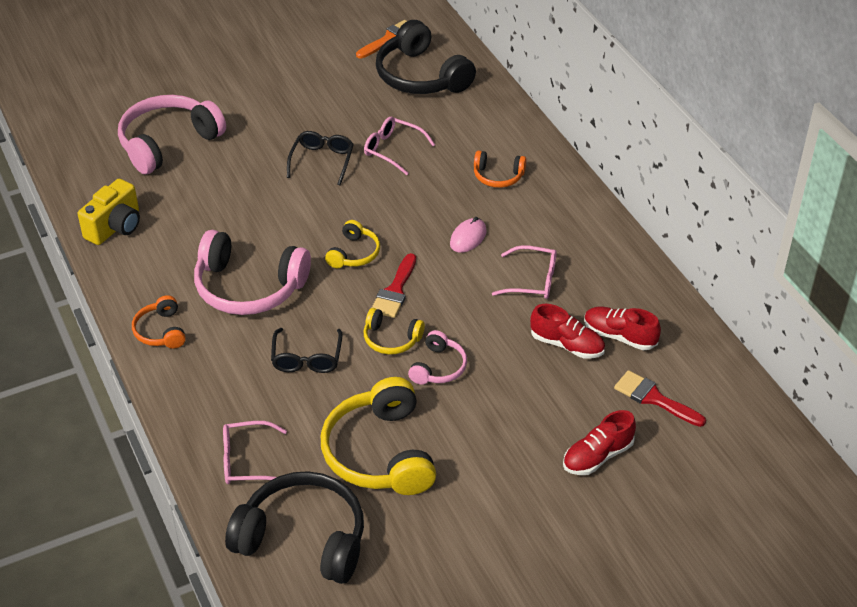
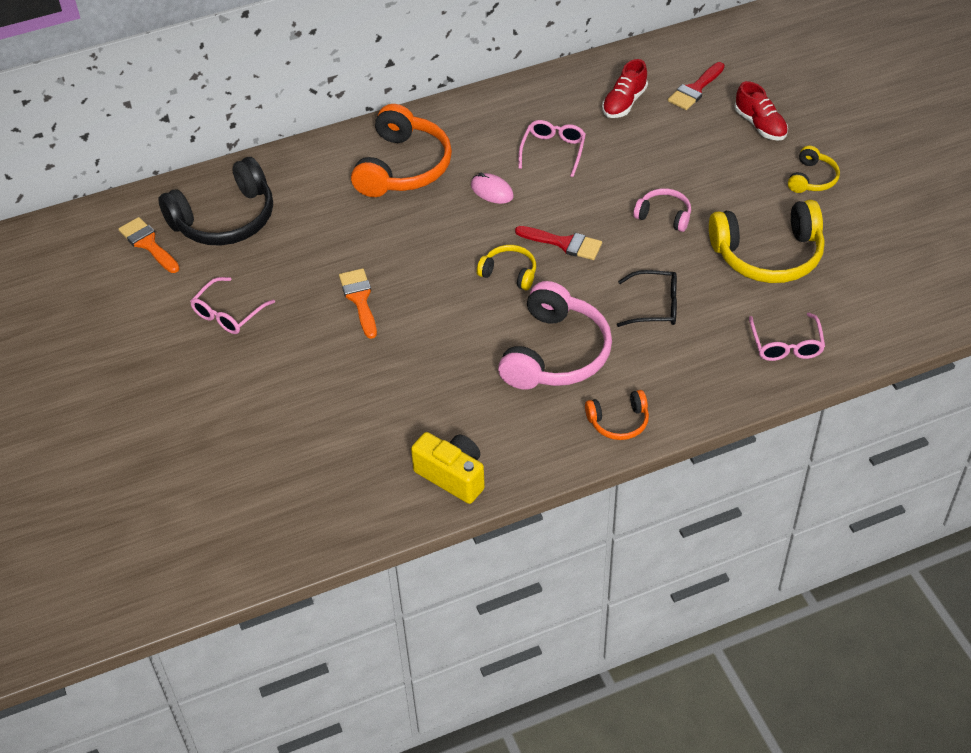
camera: 85 degrees left, 5 degrees up
pink headphones [118,95,226,174] -> none
black headphones [225,471,364,584] -> none
black glasses [287,131,354,185] -> orange brush [339,268,377,339]
pink glasses [364,117,435,175] -> pink glasses moved to [190,277,275,334]
yellow headphones [364,308,425,355] -> yellow headphones moved to [788,146,840,193]
orange headphones [474,150,526,188] -> orange headphones [351,104,452,197], size x1.96
red shoe [530,304,605,359] -> none

